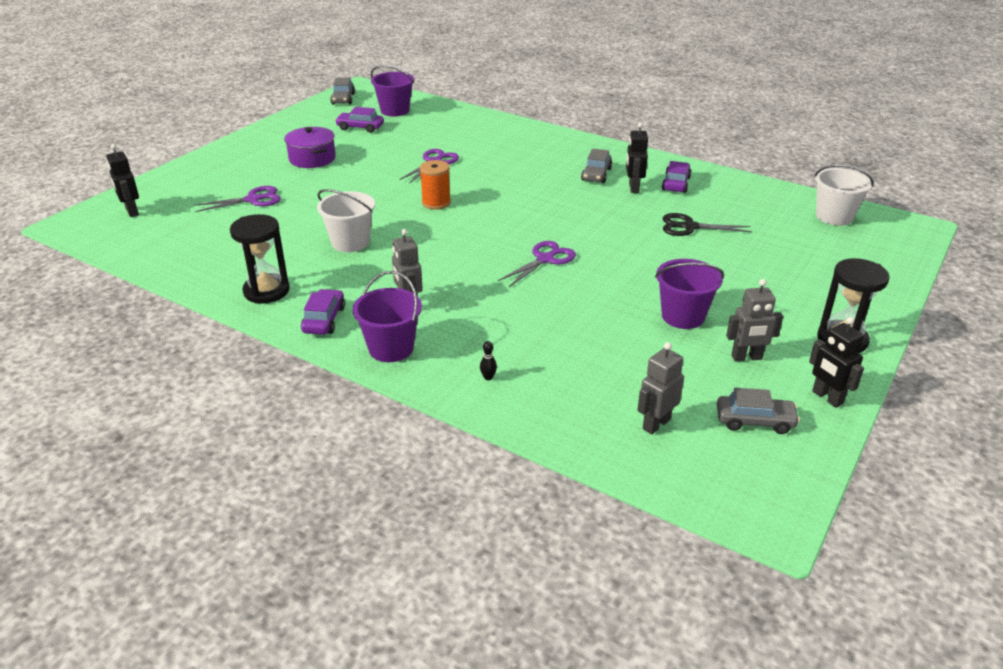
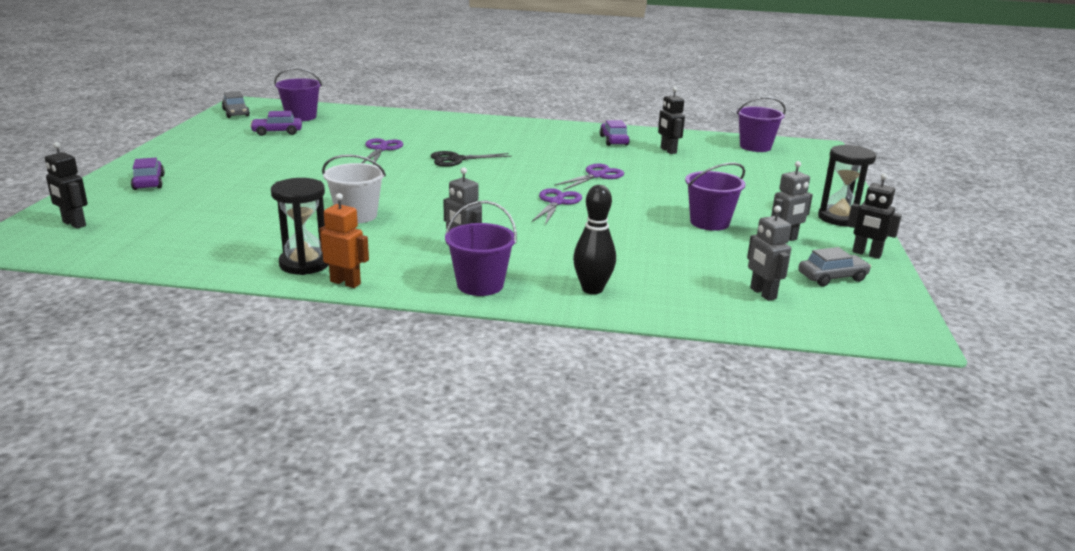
camera: 25 degrees left, 10 degrees down
purple scissors [193,186,281,212] -> purple scissors moved to [554,164,624,190]
purple pot [284,127,336,168] -> none
purple car [301,289,345,335] -> purple car moved to [131,158,165,190]
orange spool [420,160,451,210] -> none
black bowling pin [480,341,497,380] -> black bowling pin [573,185,616,294], size x2.49
grey car [581,149,612,183] -> none
black robot [626,122,648,193] -> black robot moved to [658,87,685,154]
grey robot [637,342,684,434] -> grey robot turned 45 degrees counterclockwise [747,205,791,301]
black scissors [663,213,752,236] -> black scissors moved to [431,151,512,167]
white bucket [814,165,874,226] -> purple bucket [736,97,786,152]
none -> orange robot [319,193,369,288]

